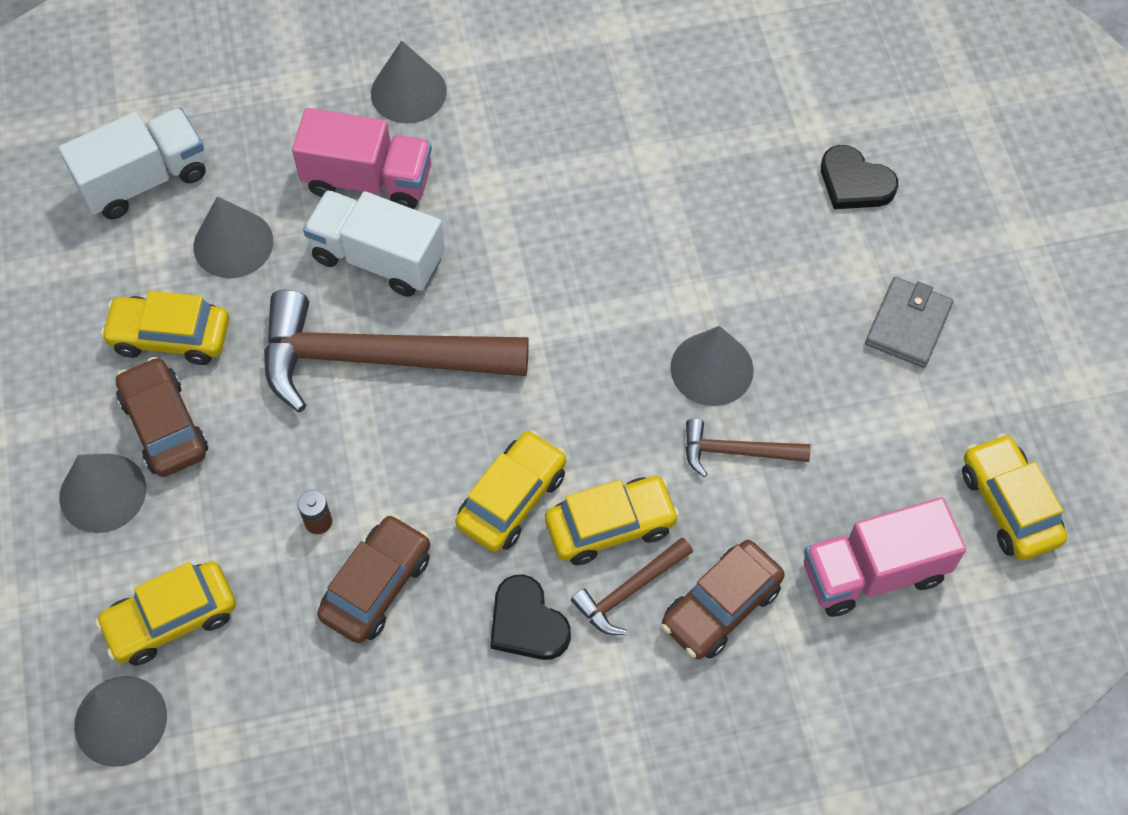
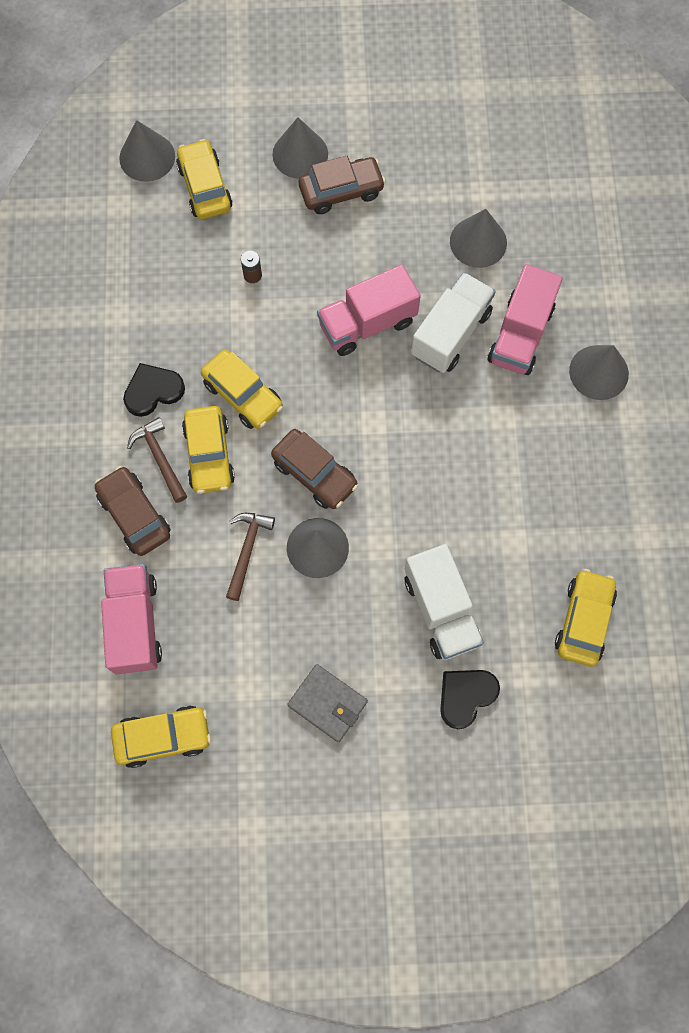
camera: 100 degrees right, 10 degrees up
white truck [59,108,206,219] -> white truck moved to [405,544,484,660]
yellow car [101,291,229,365] -> yellow car moved to [555,569,617,666]
brown hammer [264,290,529,412] -> pink truck [317,264,421,356]
brown car [317,514,430,643] -> brown car moved to [271,429,358,509]

